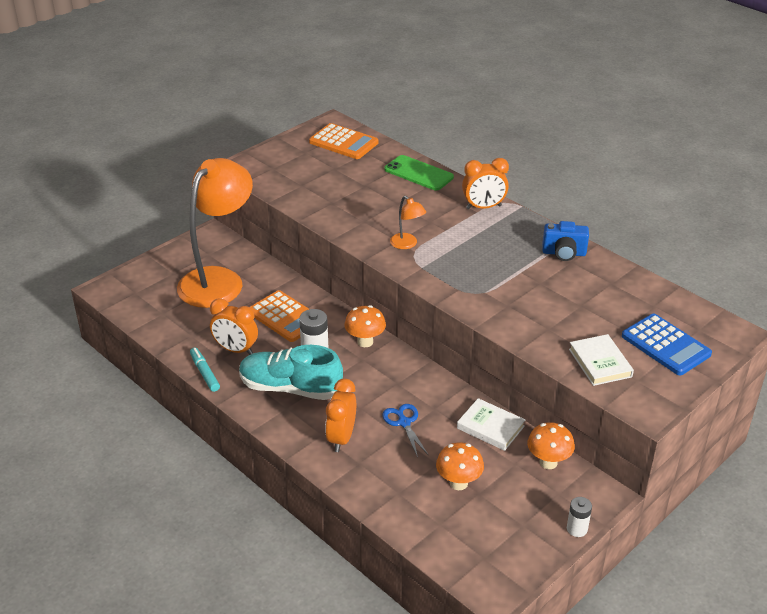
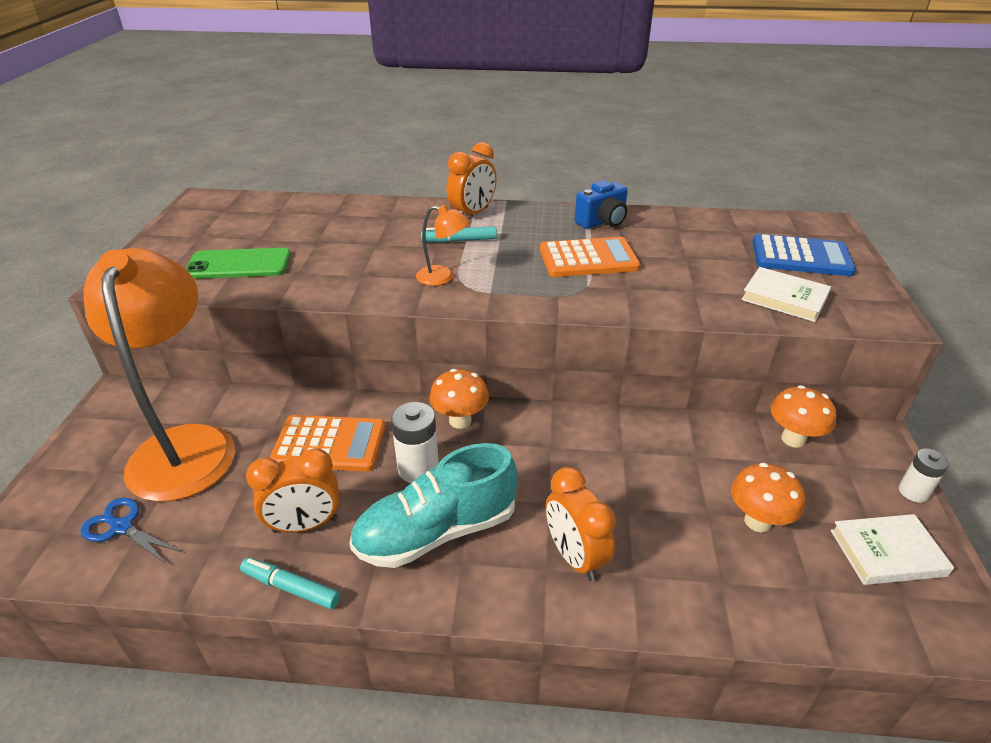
camera: 40 degrees left, 0 degrees up
orange calculator [309,123,378,159] -> orange calculator moved to [540,237,640,277]
blue scissors [382,404,429,458] -> blue scissors moved to [80,497,182,564]
green phone [384,155,454,191] -> green phone moved to [186,248,291,279]
white book [457,398,525,451] -> white book moved to [830,514,954,585]
none -> turquoise marker [421,226,497,243]

